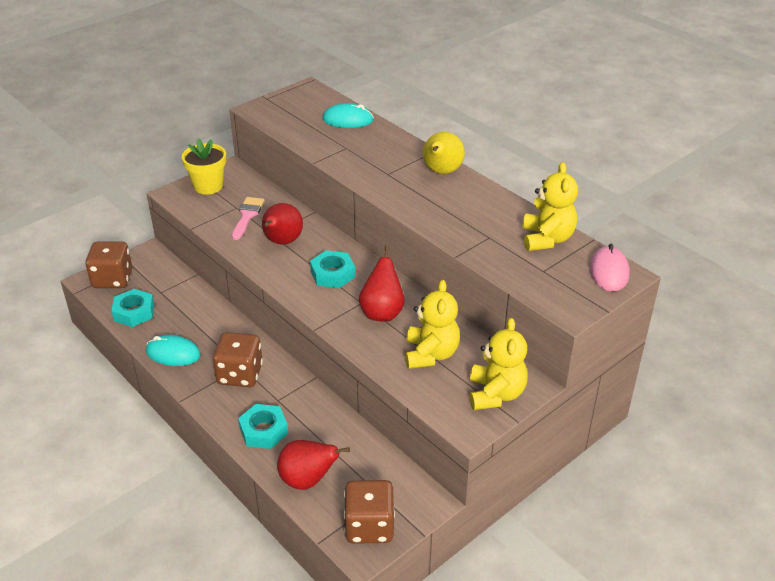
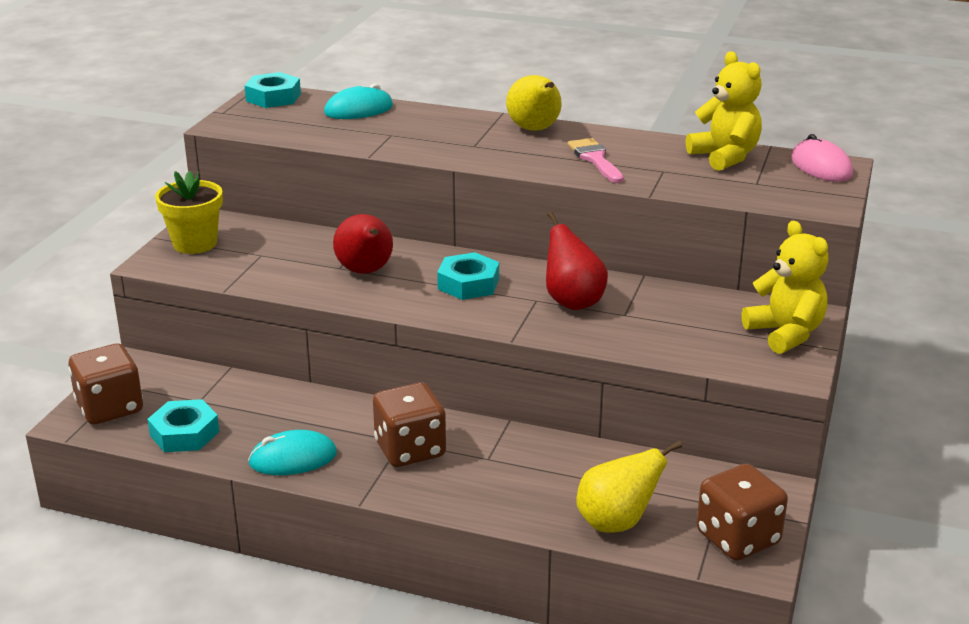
camera: 30 degrees left, 10 degrees down
pink brush [232,197,265,240] -> pink brush moved to [567,138,624,183]
turquoise nut [238,404,288,449] -> turquoise nut moved to [245,72,301,108]
red pear [277,440,350,490] -> yellow pear [576,441,682,533]
yellow teddy bear [405,280,460,369] -> none

